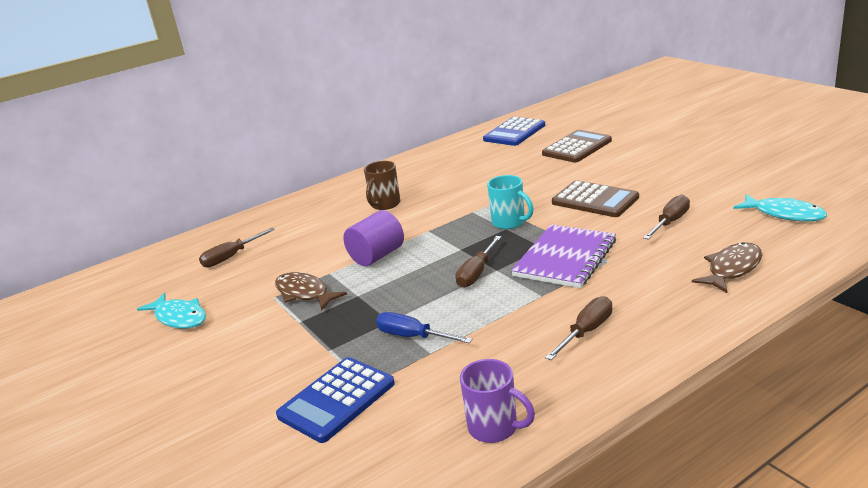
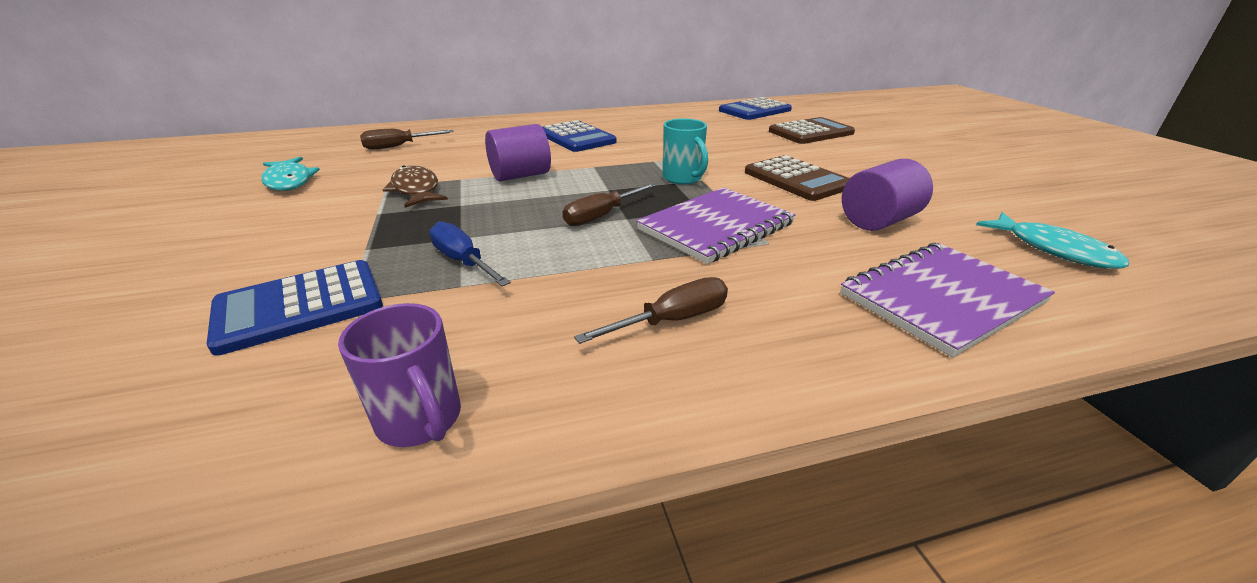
camera: 15 degrees right, 5 degrees up
brown mug [364,161,401,210] -> blue calculator [542,120,617,152]
brown screwdriver [643,194,690,240] -> purple cylinder [842,159,933,231]
brown fish [692,242,762,293] -> purple notebook [840,243,1055,357]

